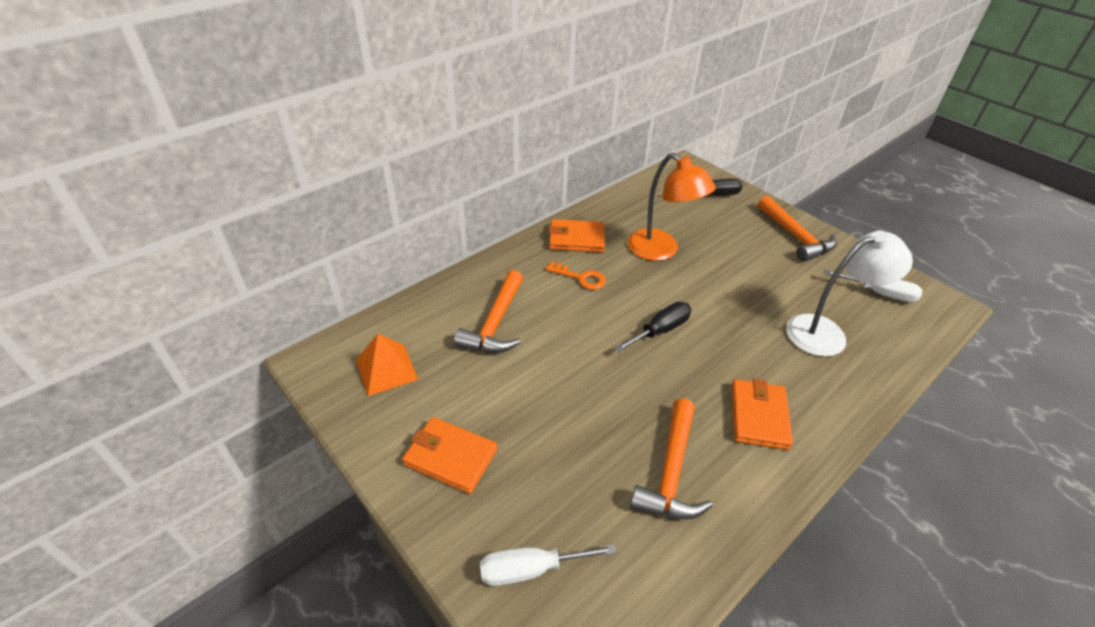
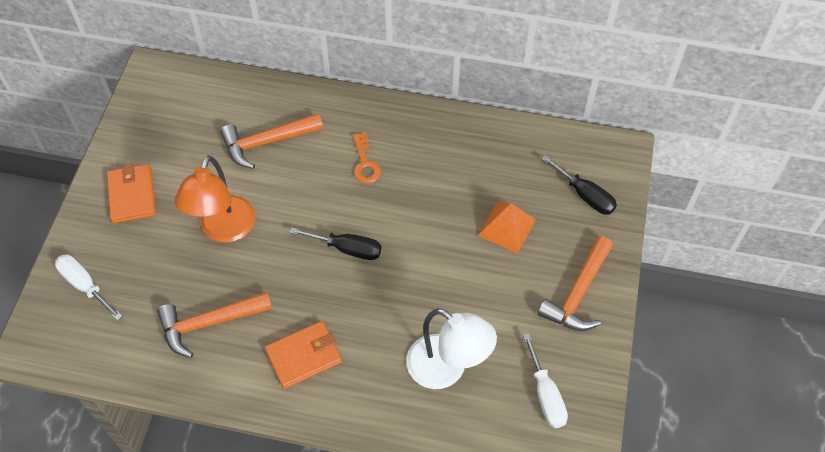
camera: 55 degrees right, 15 degrees up
orange pyramid [356,334,418,396] -> orange pyramid moved to [478,202,536,253]
orange wallet [549,219,605,252] -> none
orange lamp [628,153,716,261] -> orange lamp moved to [175,155,255,243]

